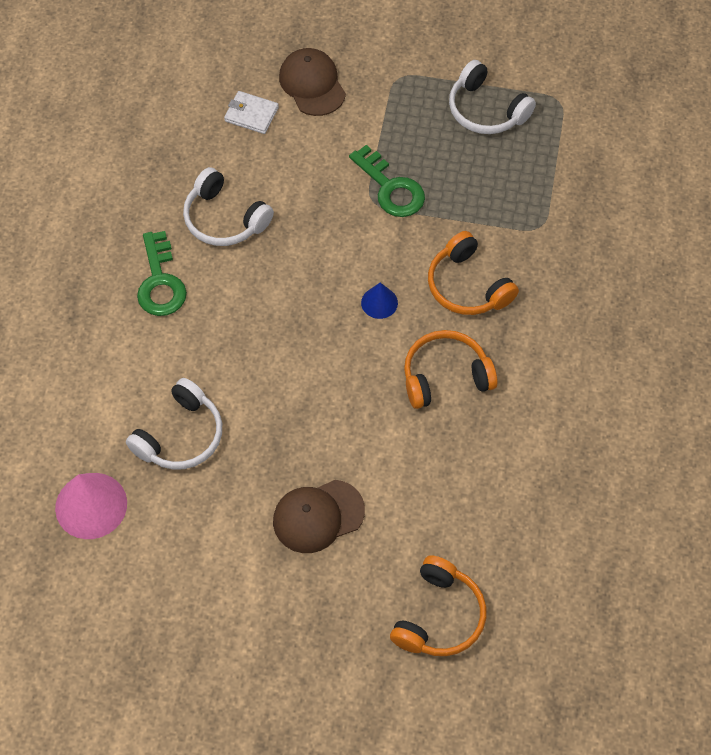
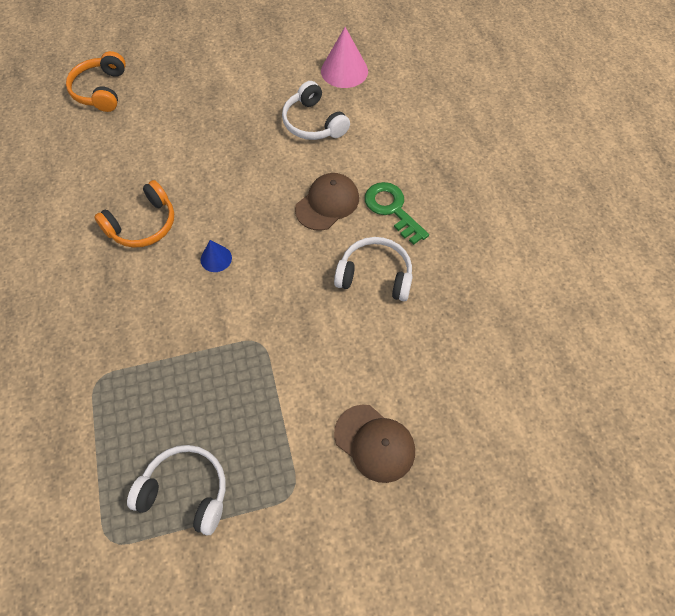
camera: 155 degrees right, 0 degrees up
white headphones [126,378,222,470] -> white headphones turned 45 degrees counterclockwise [282,81,350,140]
white wallet [224,91,279,134] -> none
brown cap [273,480,365,553] -> brown cap moved to [295,173,359,231]
green key [349,145,425,217] -> none
orange headphones [428,231,519,315] -> none

